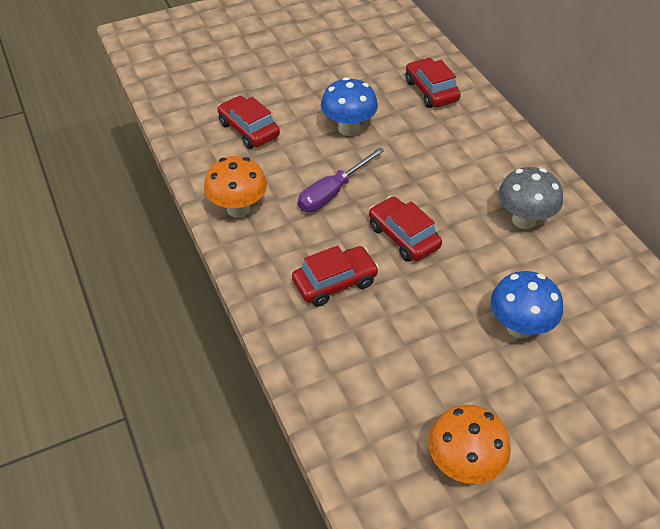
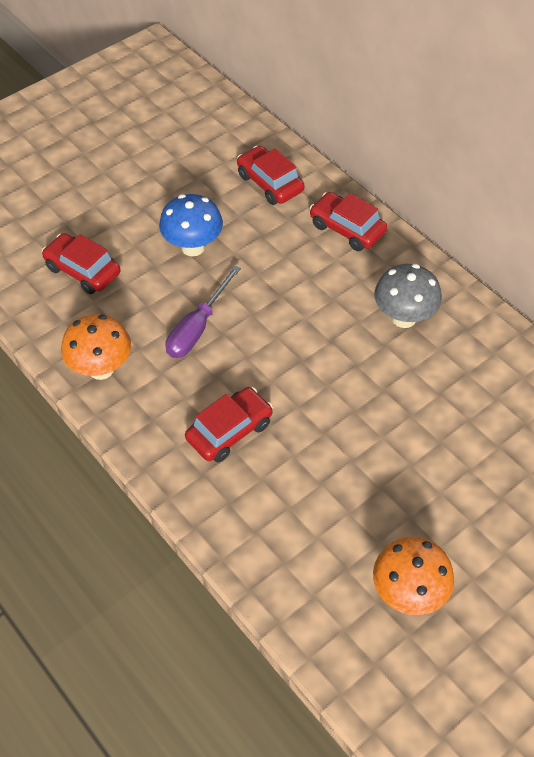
camera: 15 degrees left, 5 degrees up
red car [369,196,442,262] -> red car moved to [310,192,387,251]
blue mushroom [491,271,563,338] -> none

